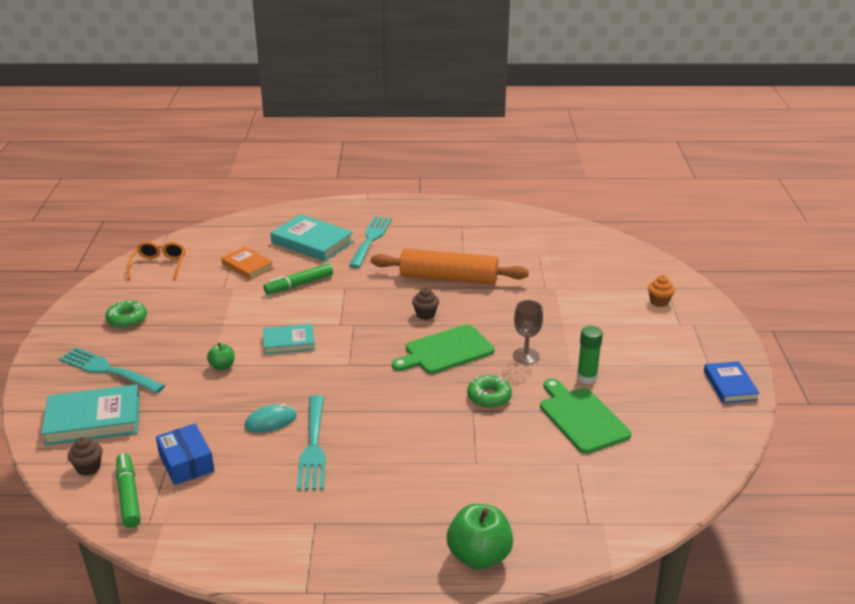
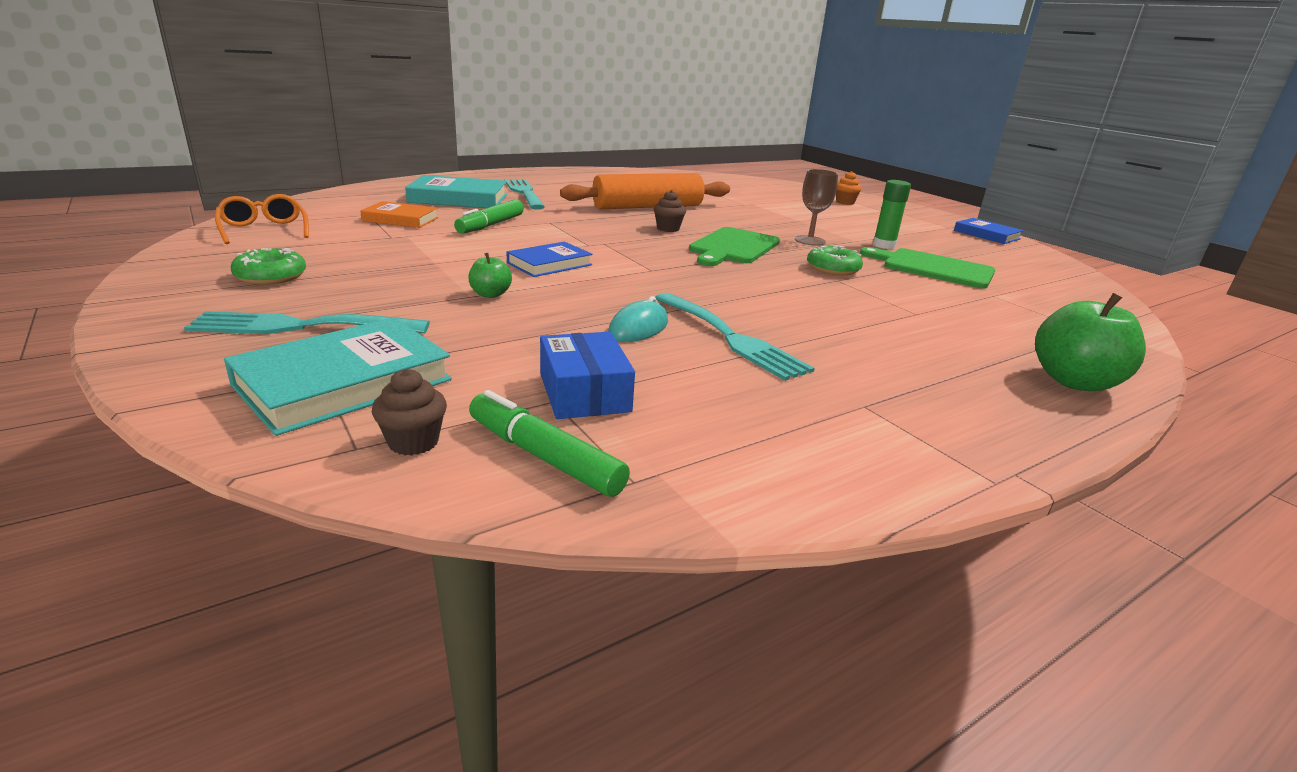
camera: 35 degrees left, 5 degrees down
blue box [156,424,215,485] -> blue box turned 45 degrees clockwise [540,332,635,419]
turquoise book [263,324,315,355] -> blue book [507,242,592,277]

